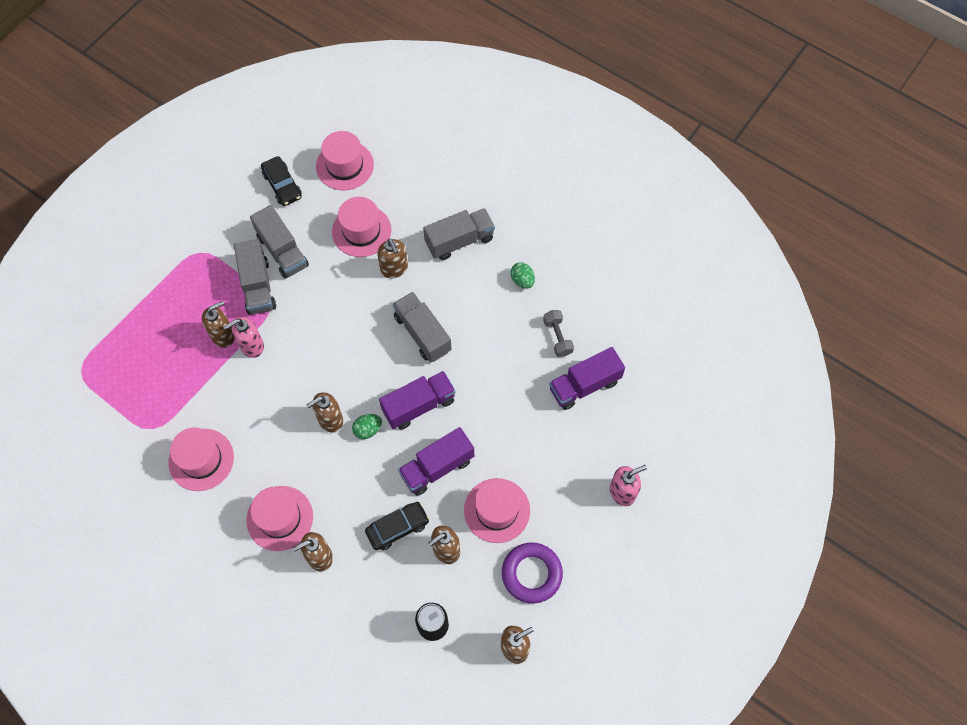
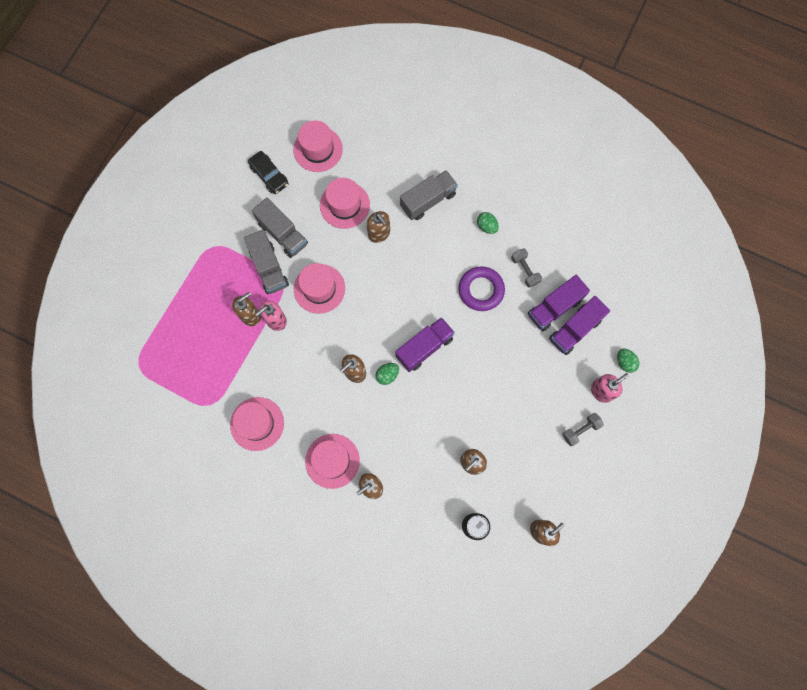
camera: 10 degrees left, 10 degrees up
black car [365,502,430,550] -> none
grey truck [393,292,452,362] -> none
purple truck [398,427,474,496] -> purple truck moved to [549,296,610,355]
pink hat [464,478,530,543] -> pink hat moved to [294,263,345,314]
purple ring [502,542,563,604] -> purple ring moved to [458,266,505,311]
none -> grey dumbbell [562,413,604,446]
none -> green egg [617,349,640,373]

